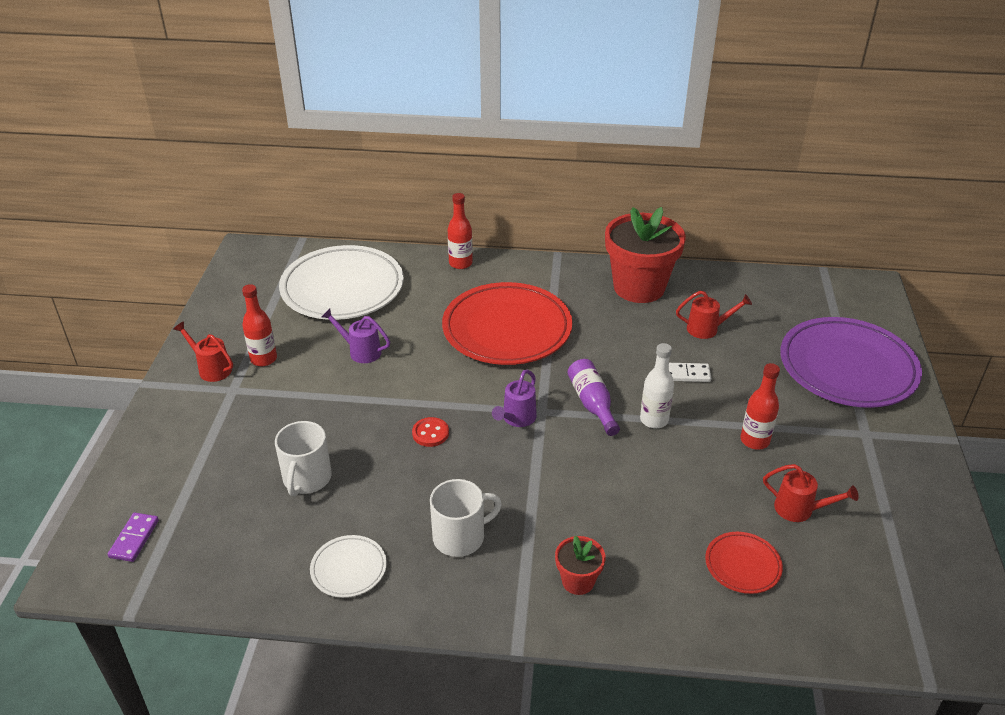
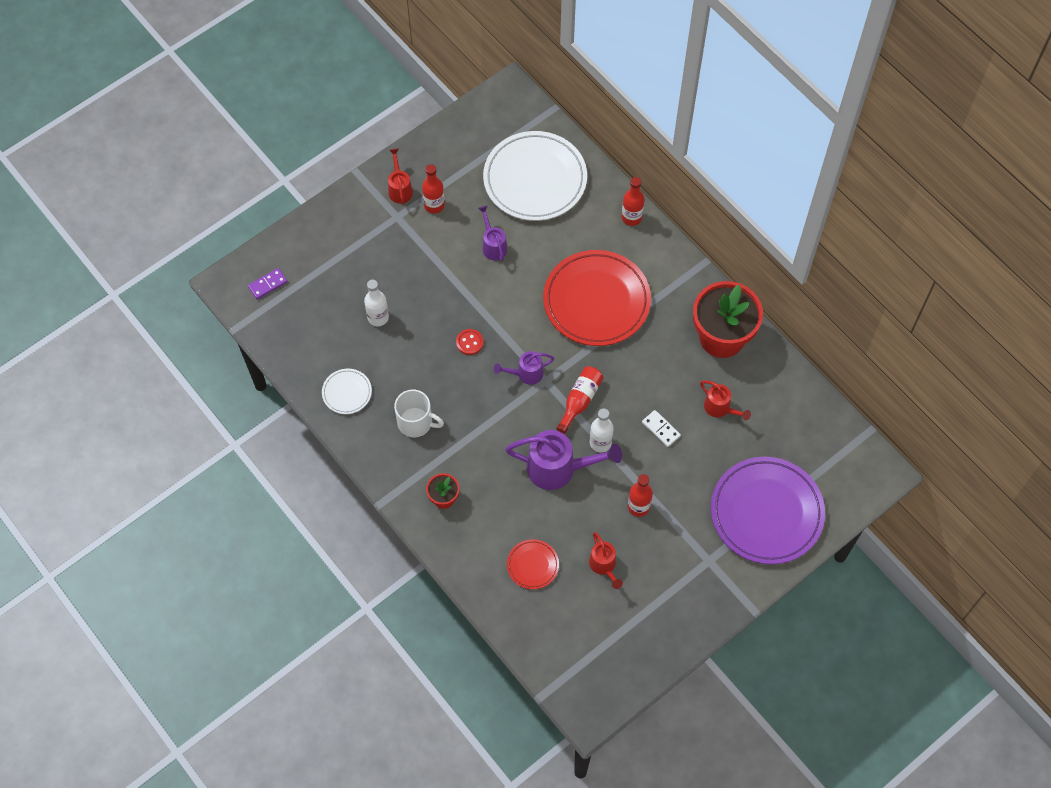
camera: 45 degrees right, 25 degrees up
white mug [275,421,332,496] -> white bottle [364,280,389,326]
purple bottle [568,359,620,436] -> red bottle [556,366,604,434]
none -> purple watering can [505,430,622,490]

